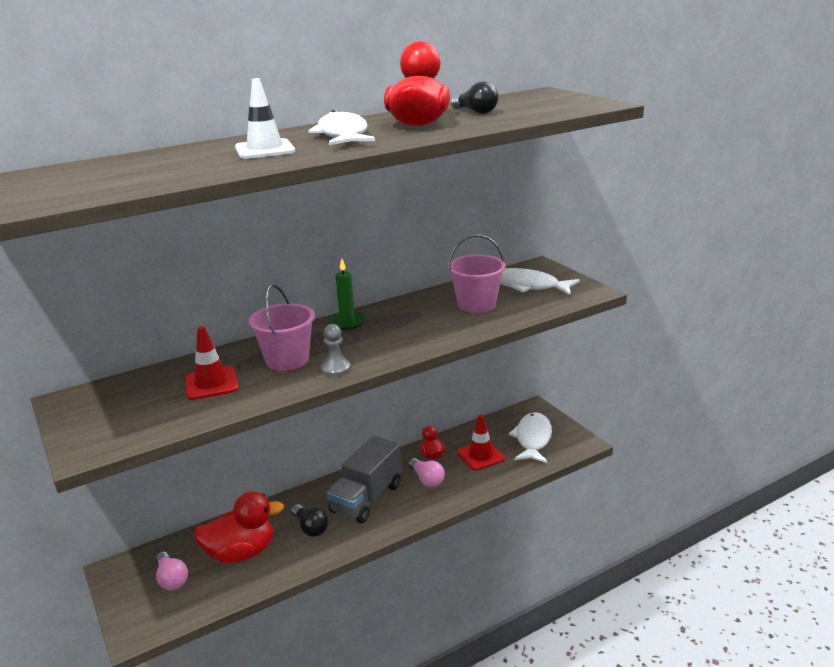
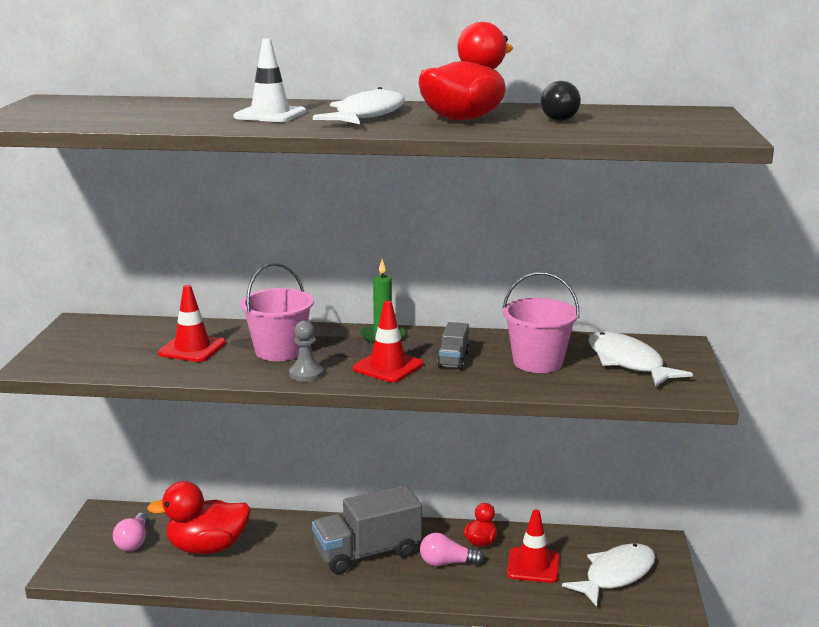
camera: 35 degrees right, 5 degrees down
red duck [193,491,284,563] -> red duck turned 150 degrees clockwise [147,481,251,554]
black light bulb [291,504,328,537] -> none
pink light bulb [408,458,445,487] -> pink light bulb turned 90 degrees clockwise [420,532,484,566]
none -> red traffic cone [353,301,423,382]
none -> grey truck [437,322,469,369]

